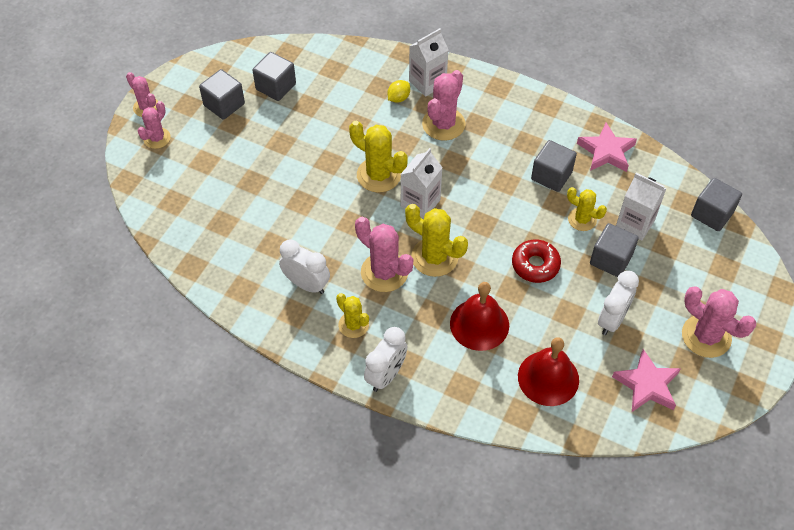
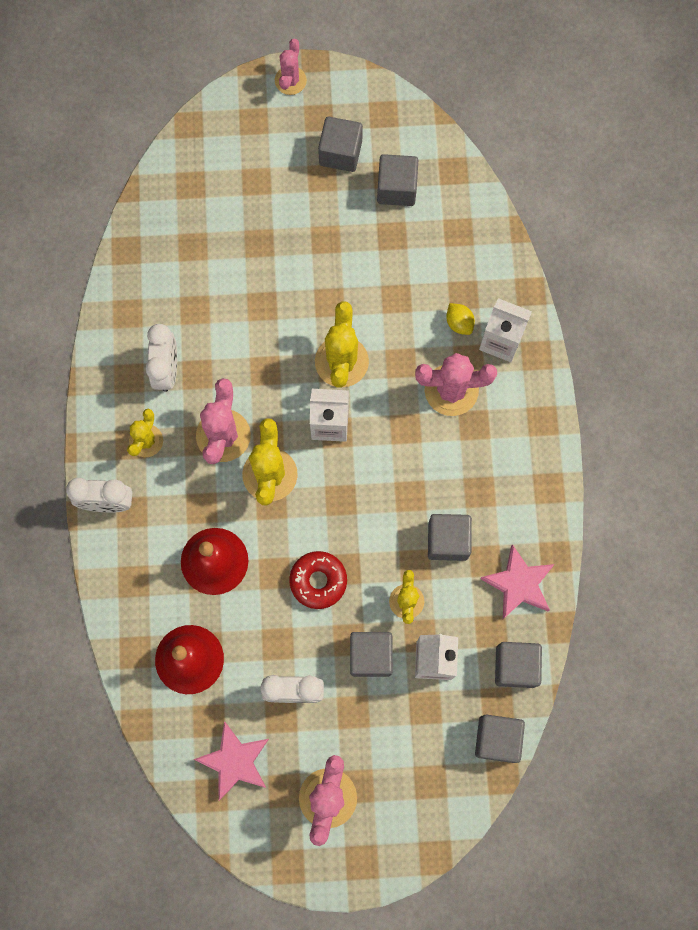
camera: 60 degrees right, 20 degrees up
pink cactus [138,101,171,149] -> none
yellow lemon [388,80,410,103] -> yellow lemon turned 45 degrees clockwise [446,303,475,335]
none -> grey cube [495,642,542,688]

